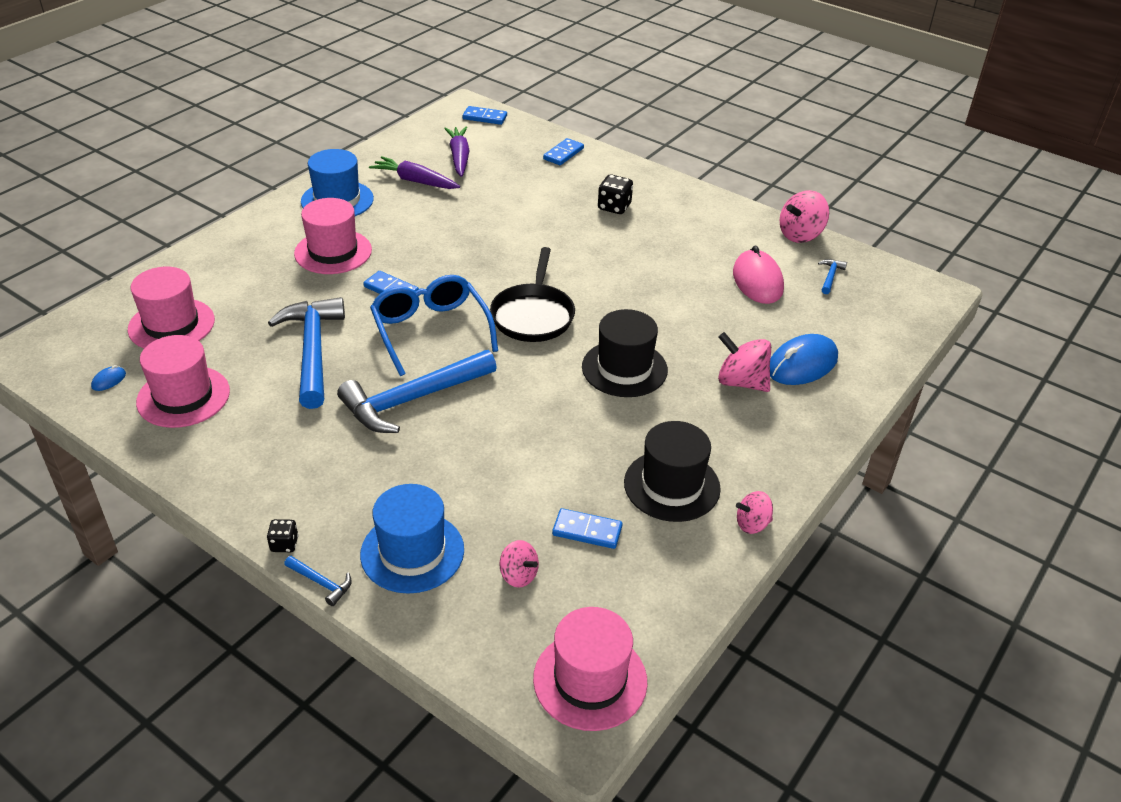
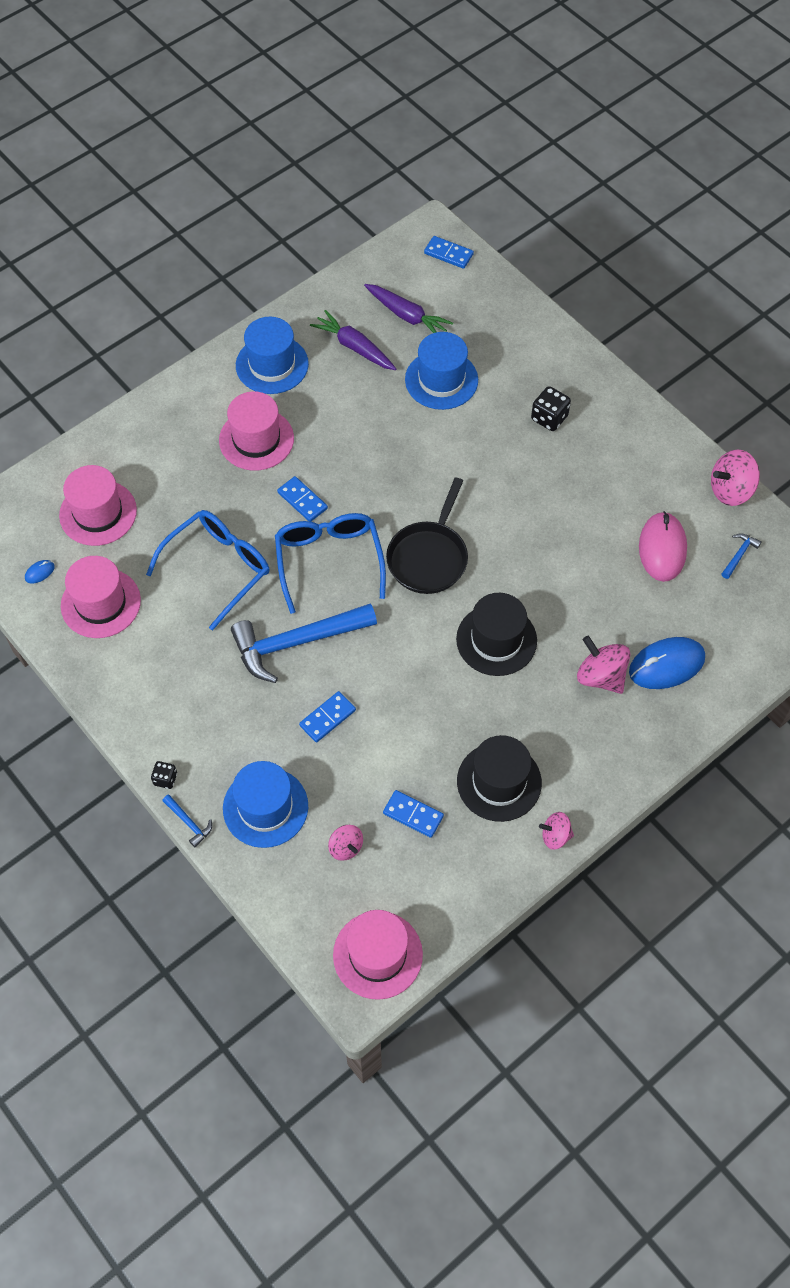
camera: 15 degrees right, 20 degrees up
blue hammer [268,297,345,409] -> blue glasses [146,510,269,631]
purple carrot [444,127,470,177] -> purple carrot turned 120 degrees clockwise [364,284,453,333]
blue domino [543,138,584,165] -> blue domino moved to [299,691,356,743]
none -> blue hat [405,332,478,410]

